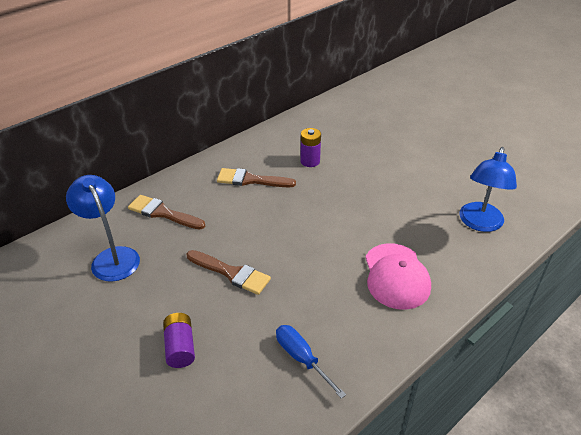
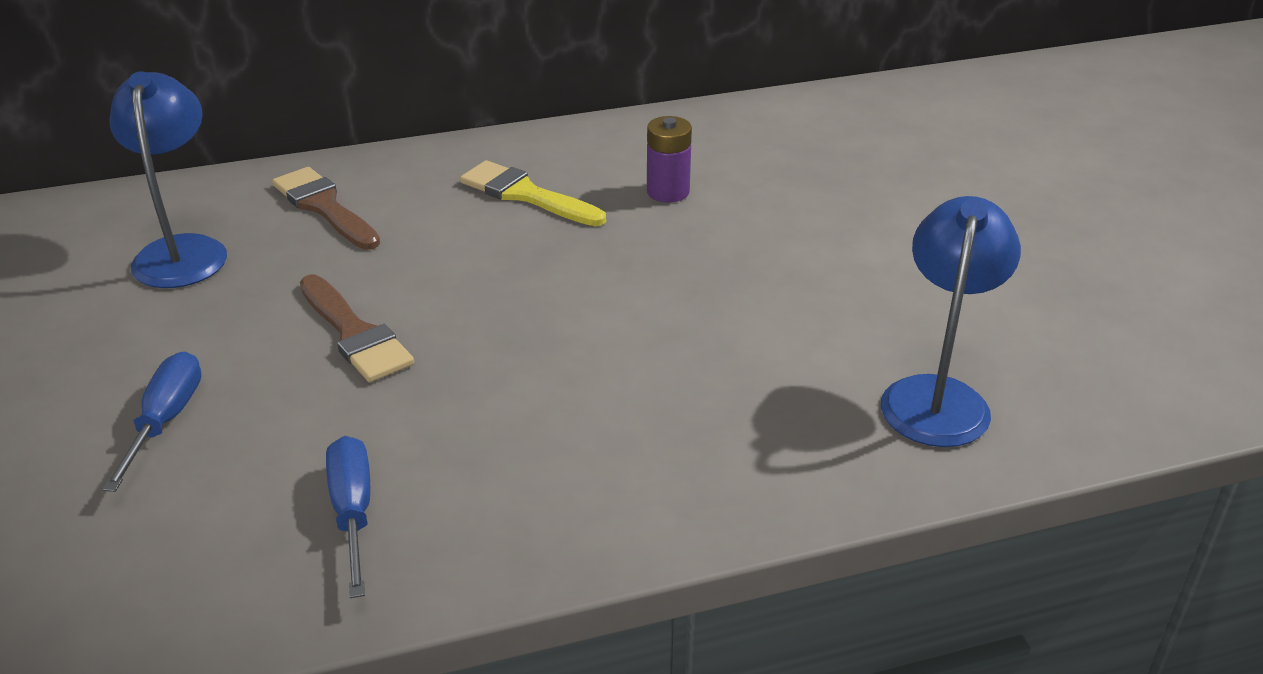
camera: 25 degrees right, 5 degrees down
purple battery [163,313,195,368] -> blue screwdriver [102,352,202,492]
brown brush [217,168,296,187] -> yellow brush [460,160,606,226]
pink cap [366,243,431,310] -> none
blue lamp [459,147,517,232] -> blue lamp turned 150 degrees clockwise [881,196,1021,447]

